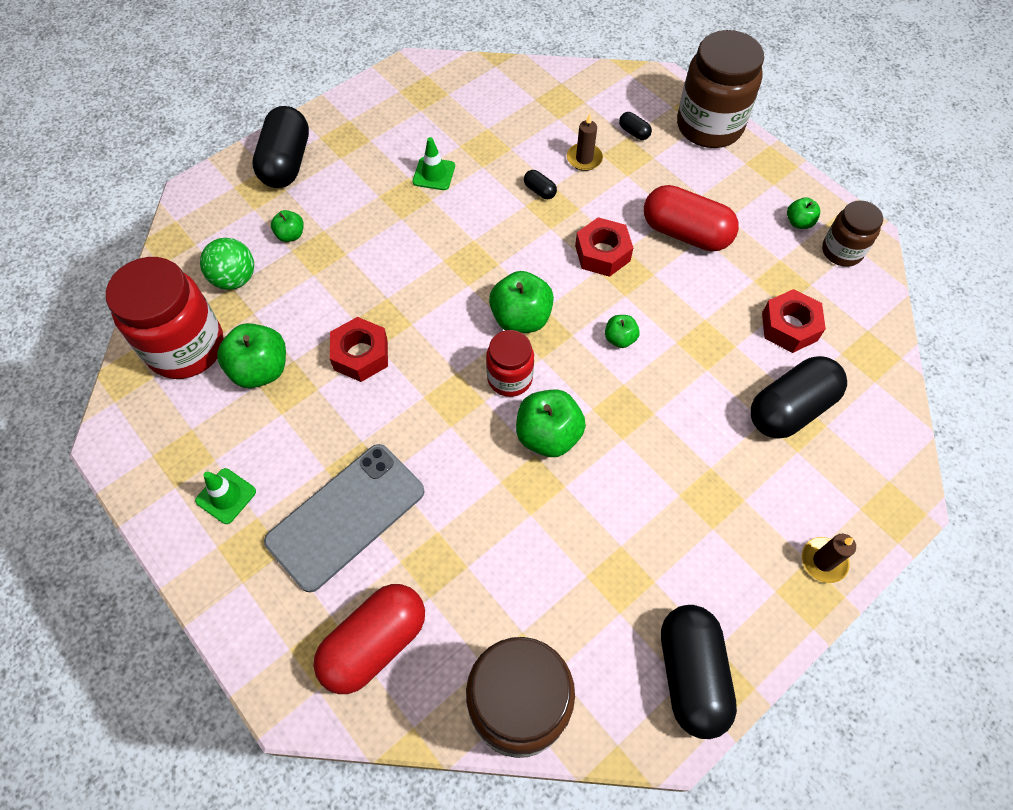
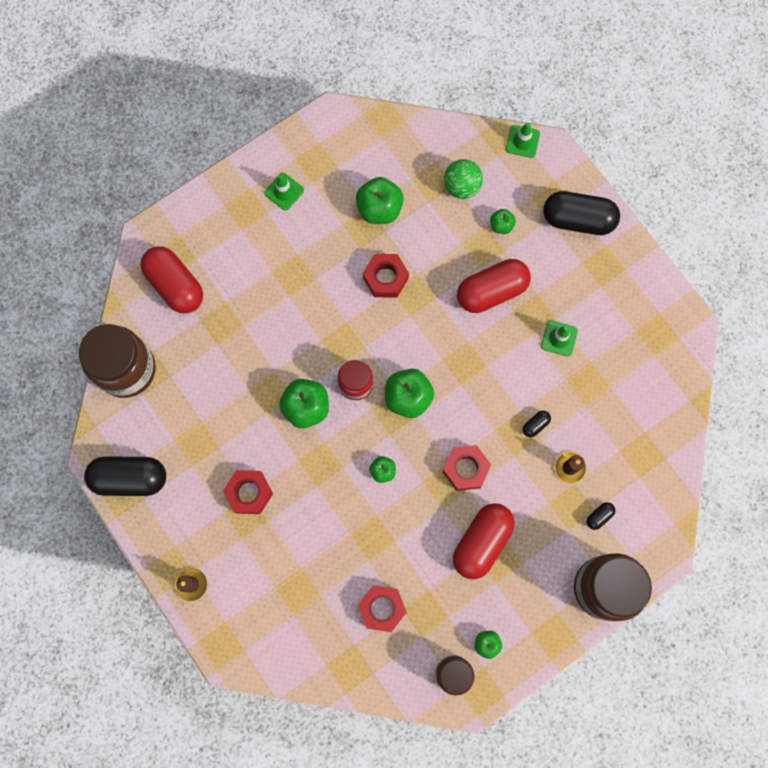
camera: 95 degrees right, 15 degrees up
red jar [106,257,223,379] -> none
grey phone [264,444,424,592] -> none
black capsule [751,356,847,439] -> none
none -> red nut [223,470,273,514]
none -> red capsule [457,259,531,313]
none -> green traffic cone [506,122,540,158]

